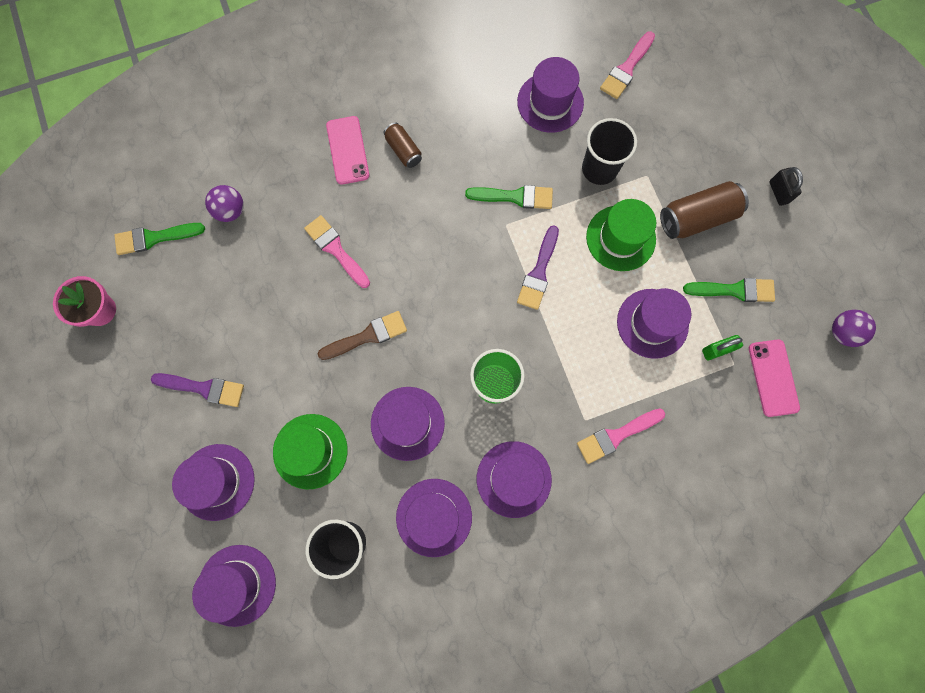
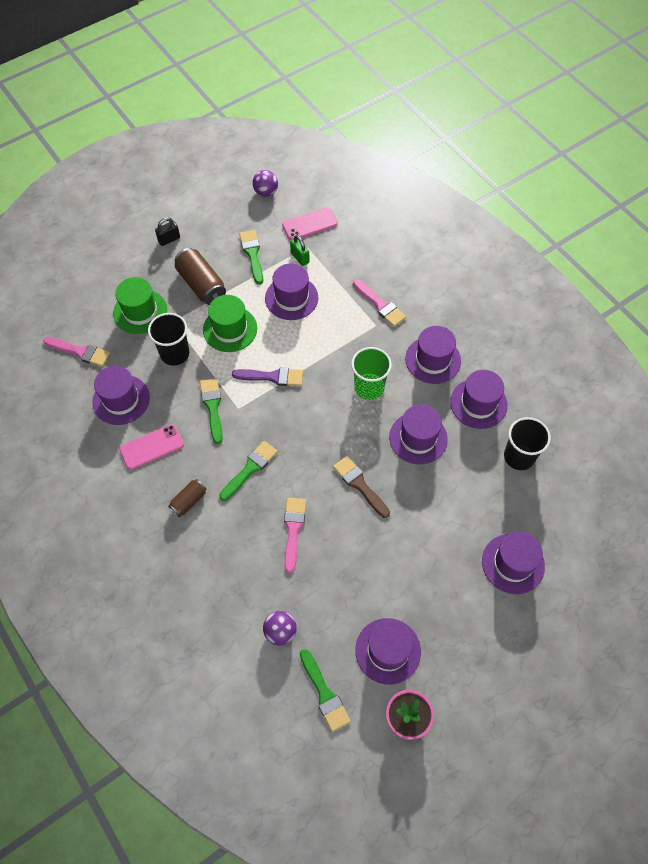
camera: 105 degrees left, 15 degrees down
purple brush [151,373,244,407] -> none
purple hat [192,545,276,627] -> purple hat moved to [355,618,421,685]
green hat [273,414,348,489] -> green hat moved to [113,277,167,334]
pink brush [304,215,370,288] -> pink brush turned 150 degrees clockwise [284,498,306,573]
pink phone [326,116,369,185] -> pink phone moved to [119,424,184,470]
none -> green brush [219,441,278,501]

